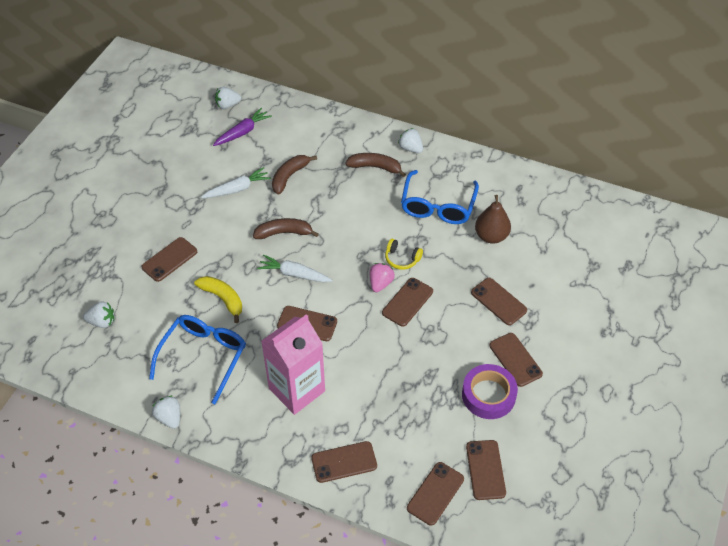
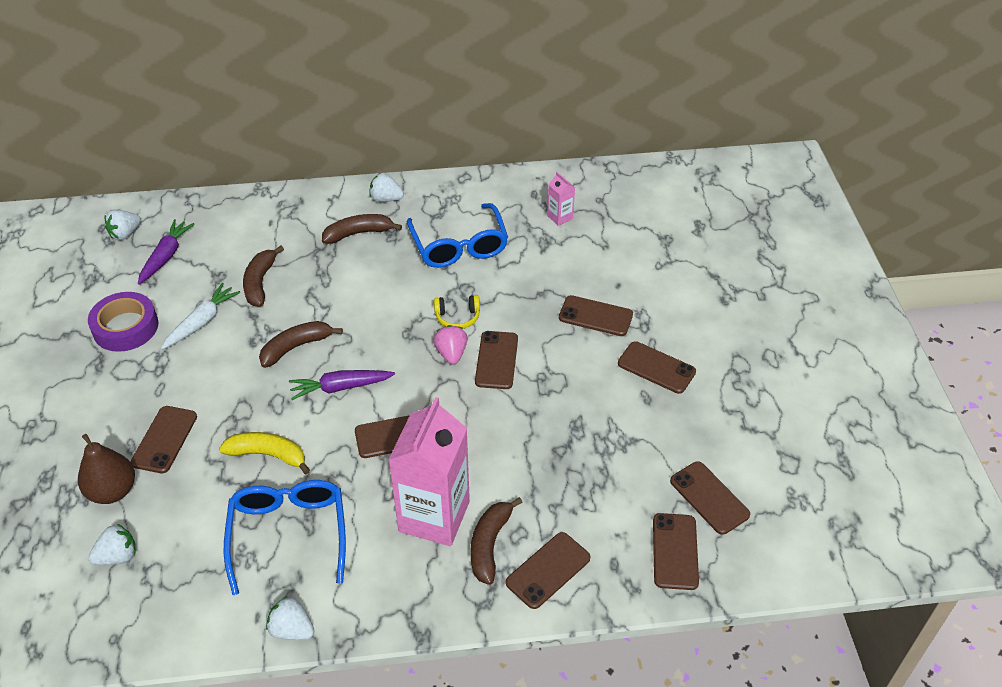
camera: 30 degrees left, 5 degrees down
white carrot [257,255,333,282] -> purple carrot [289,370,395,400]
purple tape [462,364,518,419] -> purple tape moved to [88,292,158,352]
brown pear [475,195,511,244] -> brown pear moved to [78,434,135,504]
none -> brown banana [470,497,523,585]
none -> pink carton [547,172,575,226]

